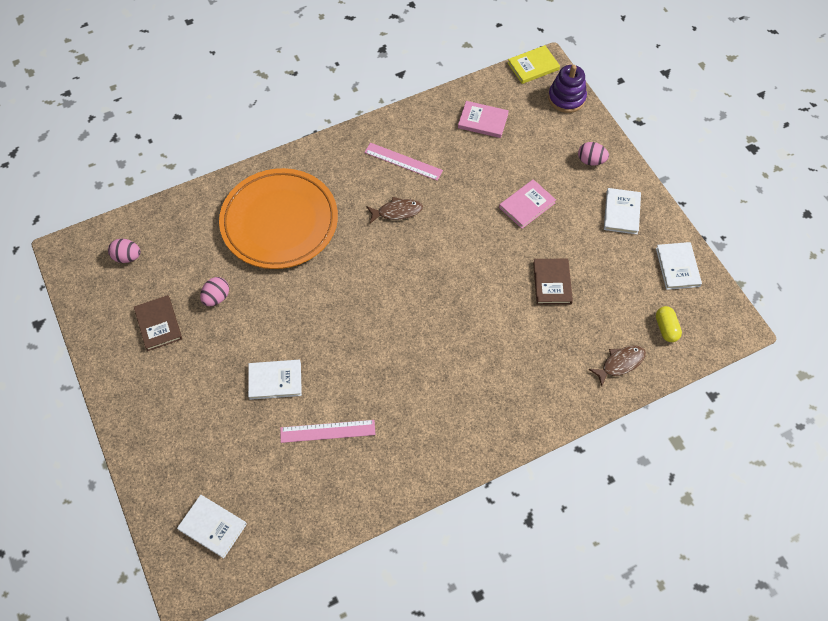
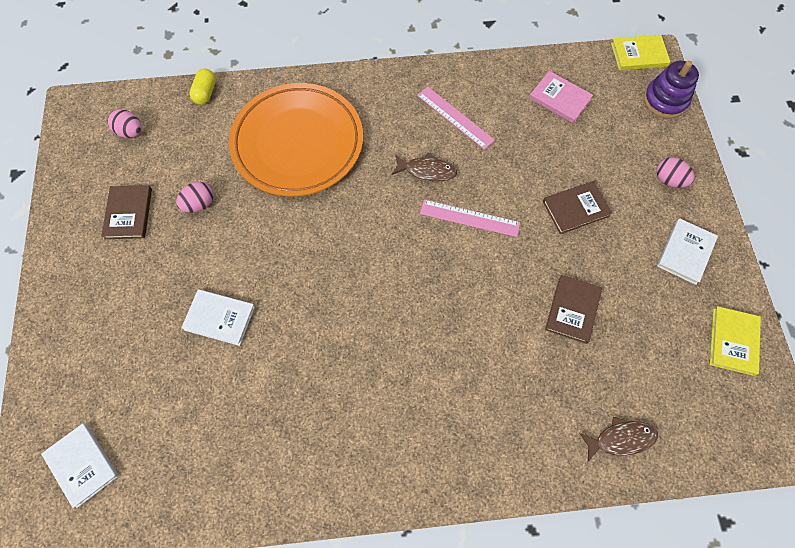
camera: 20 degrees right, 5 degrees up
pink ruler [280,420,375,443] -> pink ruler moved to [420,200,520,237]
pink book [499,179,556,229] -> brown book [543,181,612,234]
white book [656,242,702,290] -> yellow book [710,306,761,376]
yellow capsule [656,306,682,342] -> yellow capsule moved to [190,69,216,105]

